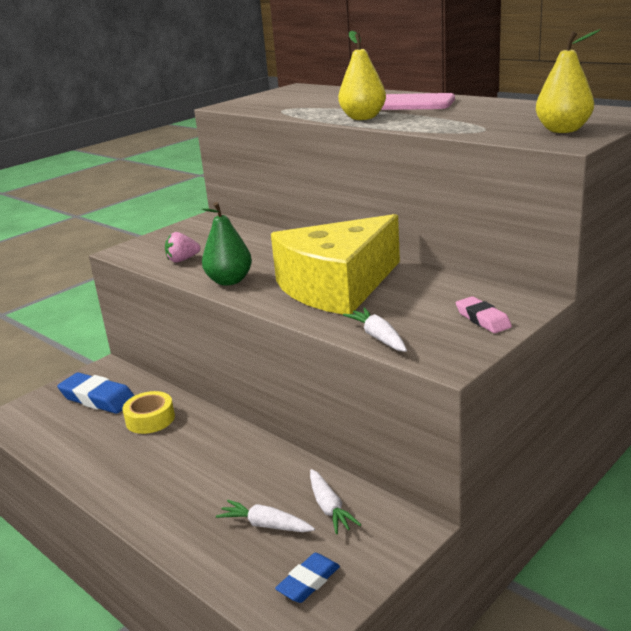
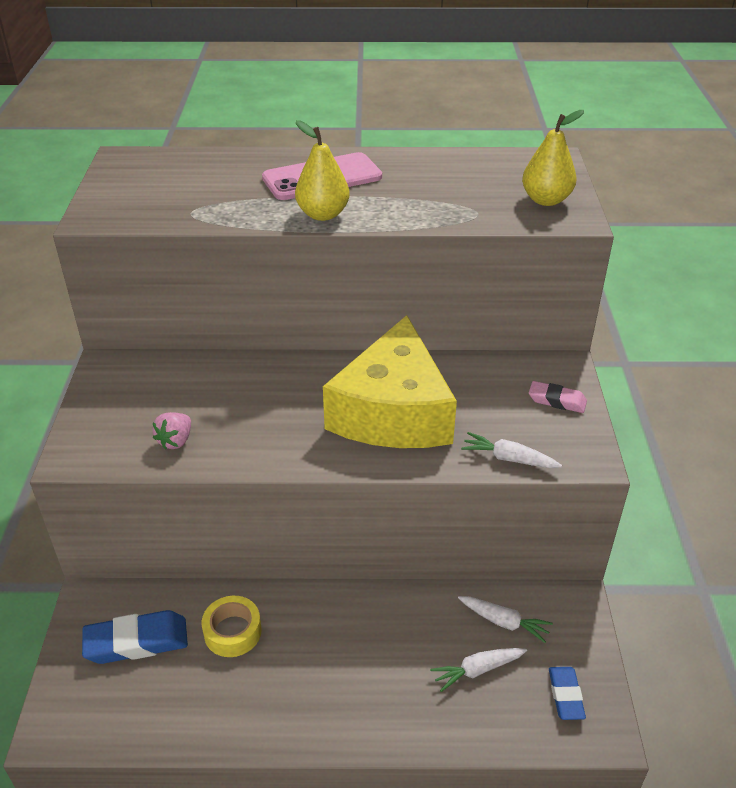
camera: 45 degrees left, 15 degrees up
green pear [202,202,252,286] -> none

